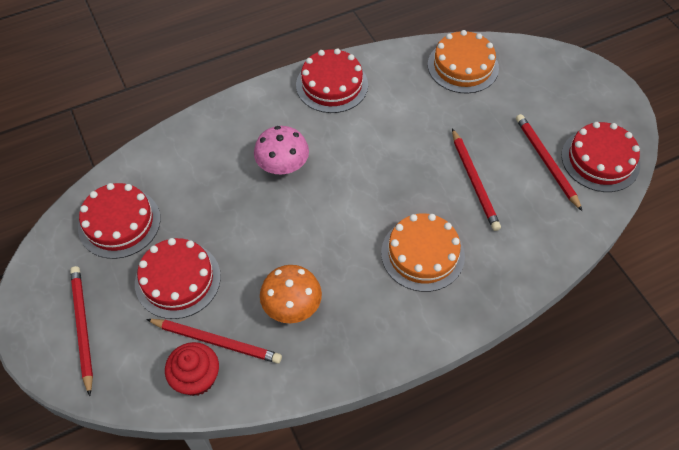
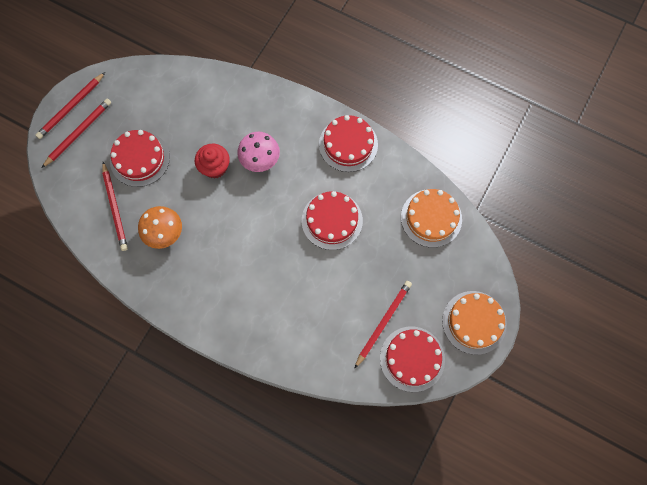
camera: 55 degrees right, 15 degrees up
red cake [78,183,160,259] -> red cake moved to [302,191,363,250]
red cupcake [165,342,219,396] -> red cupcake moved to [195,144,230,179]
orange cake [381,213,465,292] -> orange cake moved to [442,291,507,355]
red pencil [452,128,501,231] -> red pencil moved to [35,72,105,139]

